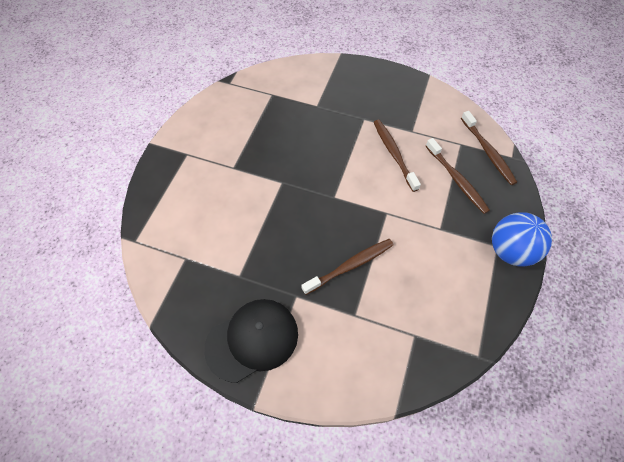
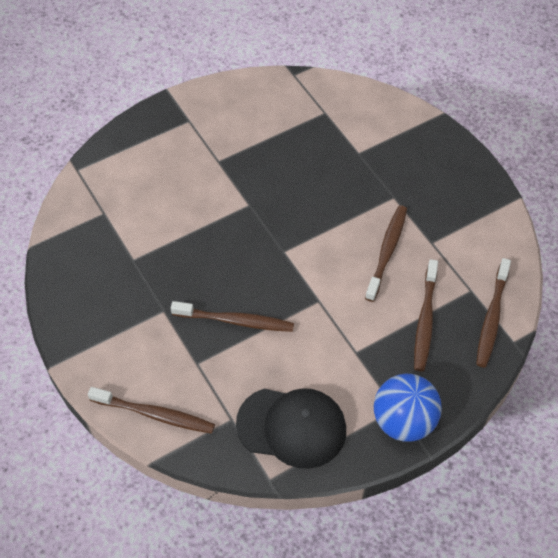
camera: 40 degrees right, 5 degrees down
black cap [204,299,298,383] -> black cap moved to [236,388,346,469]
none -> brown toothbrush [88,387,215,434]

